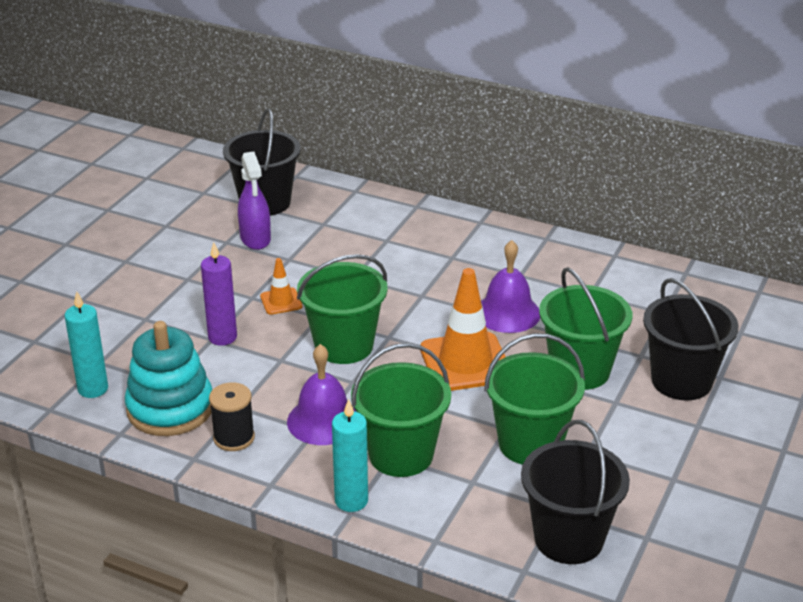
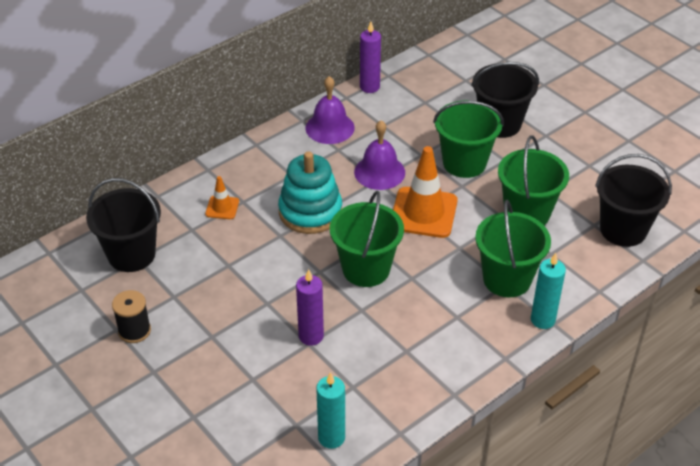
camera: 65 degrees left, 10 degrees up
turquoise stacking toy [125,321,212,436] -> turquoise stacking toy moved to [278,151,342,234]
black spool [209,382,255,451] -> black spool moved to [112,290,151,343]
purple spray bottle [238,151,271,250] -> none
orange traffic cone [260,258,302,315] -> orange traffic cone moved to [205,176,239,219]
purple bell [287,344,357,445] -> purple bell moved to [306,76,355,144]
none -> purple candle [360,22,381,93]

